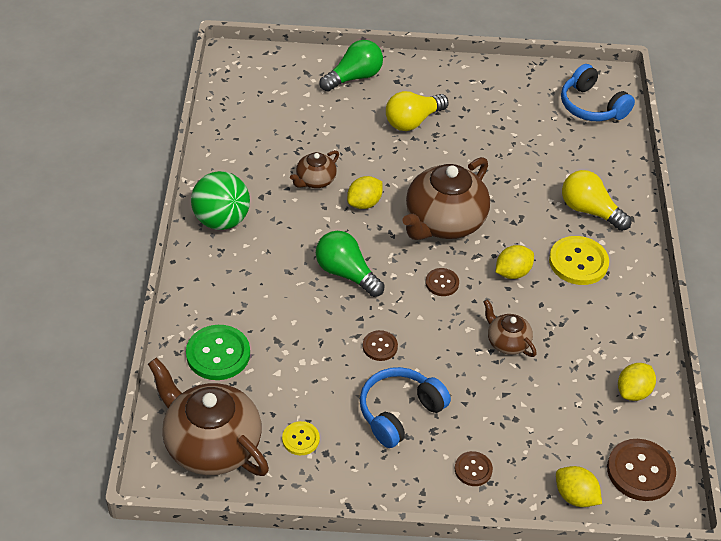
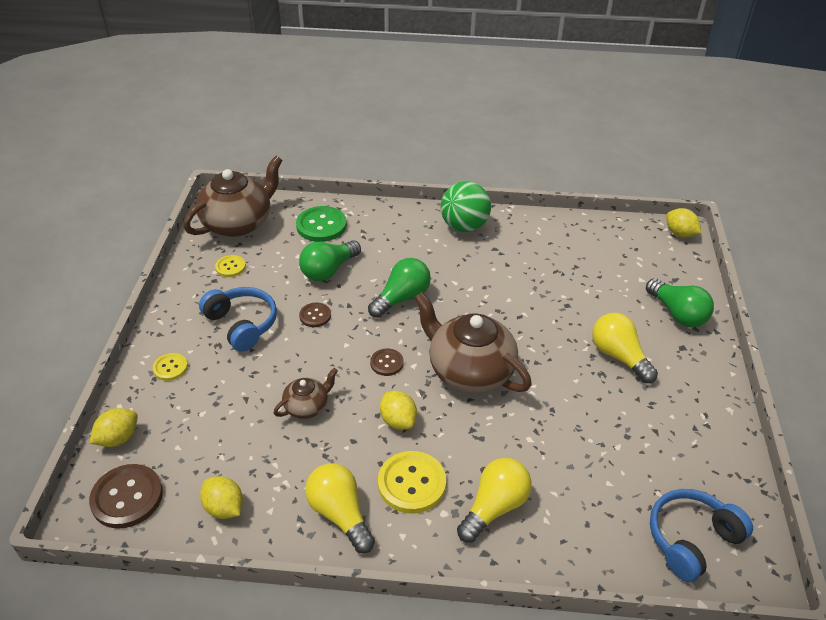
camera: 95 degrees right, 5 degrees down
brown teapot [290,150,339,188] -> none
yellow lemon [347,176,383,209] -> yellow lemon moved to [666,208,701,238]
brown button [455,451,493,486] -> yellow button [153,353,188,381]
none -> green light bulb [299,240,361,281]
none -> yellow light bulb [305,463,375,553]

